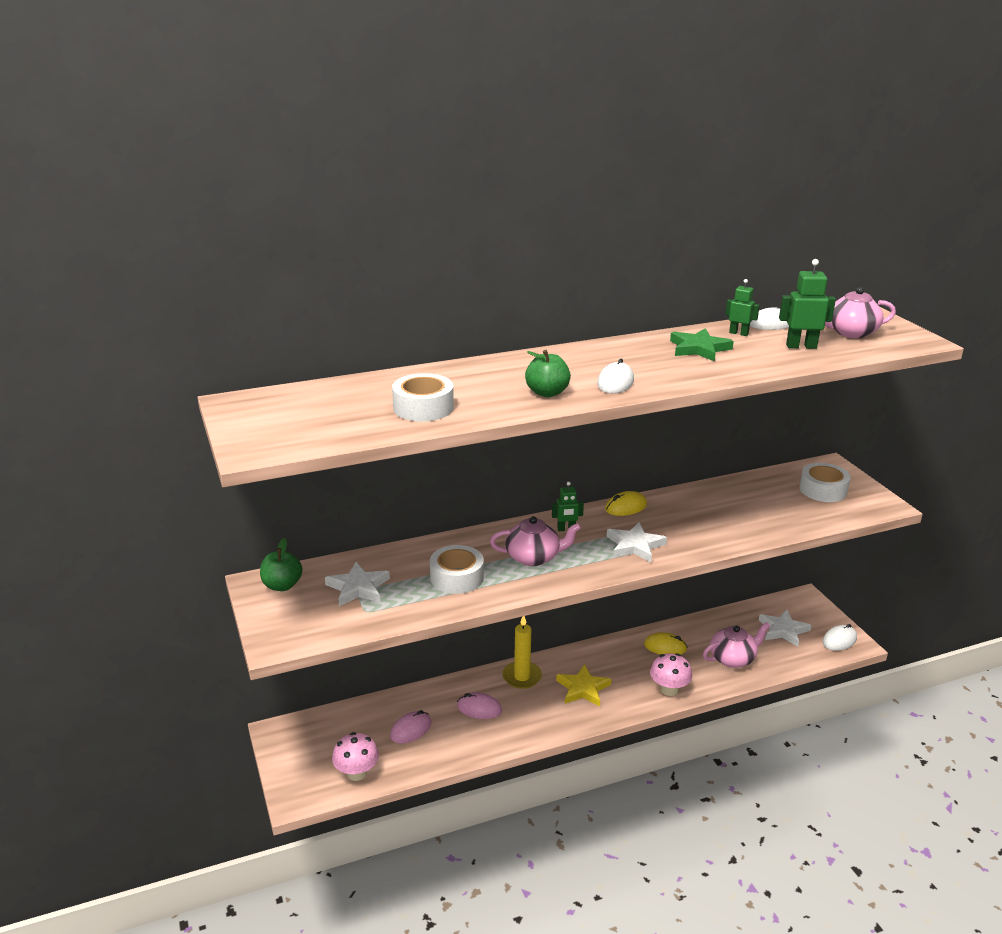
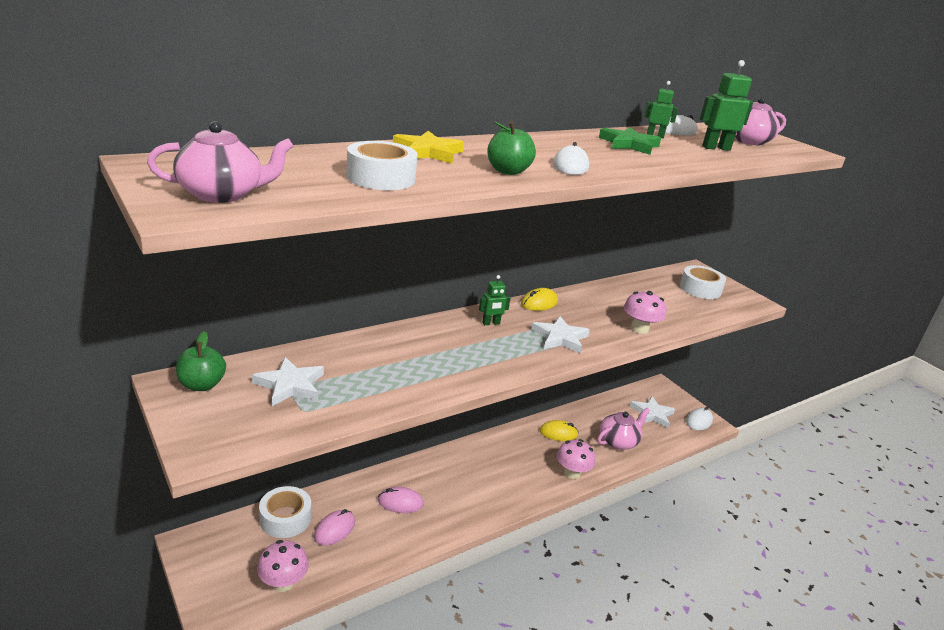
camera: 15 degrees left, 0 degrees up
white tape [430,545,484,594] -> white tape moved to [259,486,311,538]
pink teapot [490,516,581,566] -> pink teapot moved to [147,121,293,203]
yellow candle [502,616,542,689] -> none
yellow star [556,664,612,706] -> yellow star moved to [393,131,464,164]
none -> pink mushroom [624,291,666,334]

